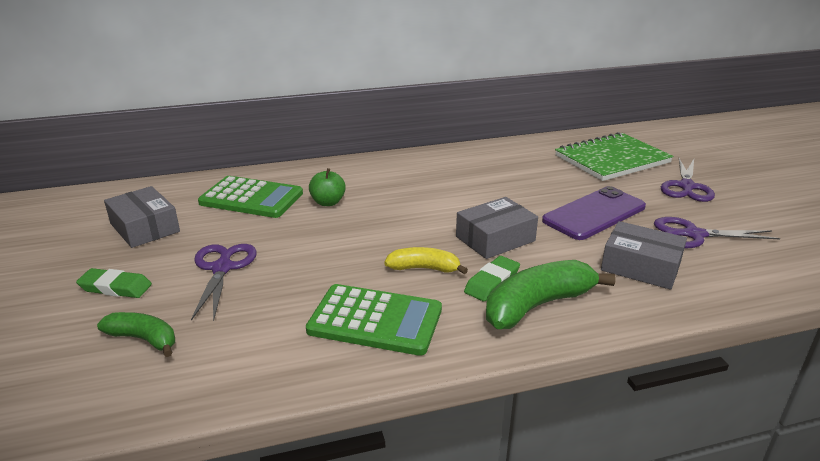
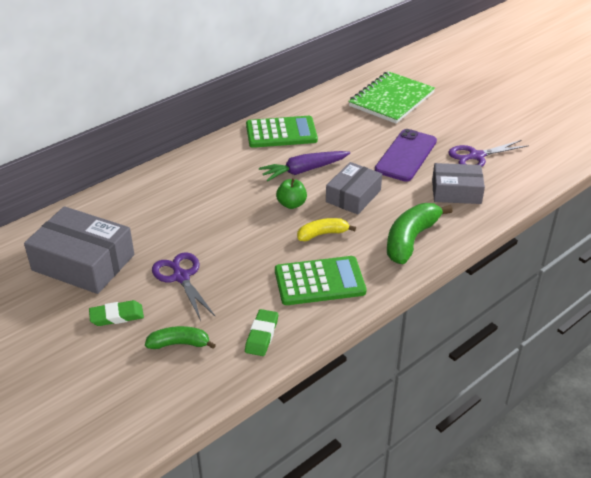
camera: 25 degrees left, 10 degrees up
grey box [104,186,180,248] -> grey box [24,206,134,294], size x1.55
green calculator [198,176,303,218] -> green calculator moved to [246,116,318,148]
green apple [309,168,346,206] -> green apple moved to [276,178,307,209]
green eraser [464,256,520,301] -> green eraser moved to [245,309,278,356]
purple scissors [661,158,715,202] -> none
none -> purple carrot [259,151,350,181]

